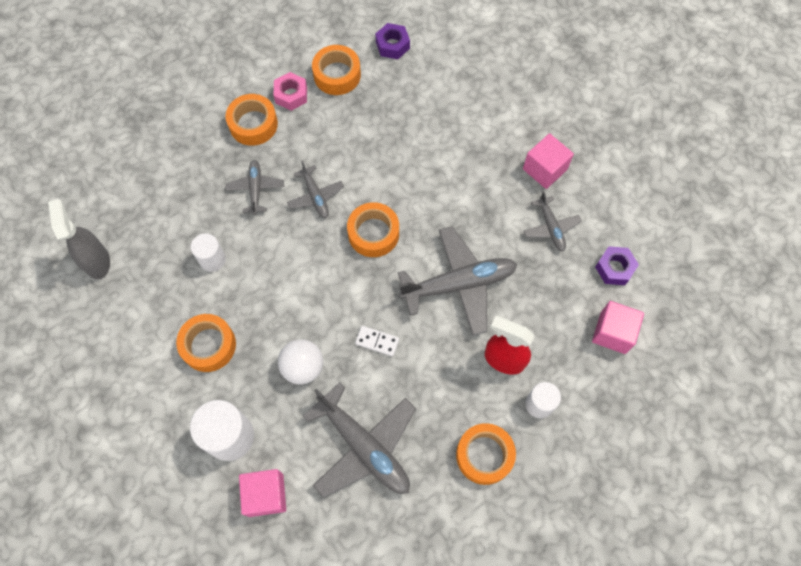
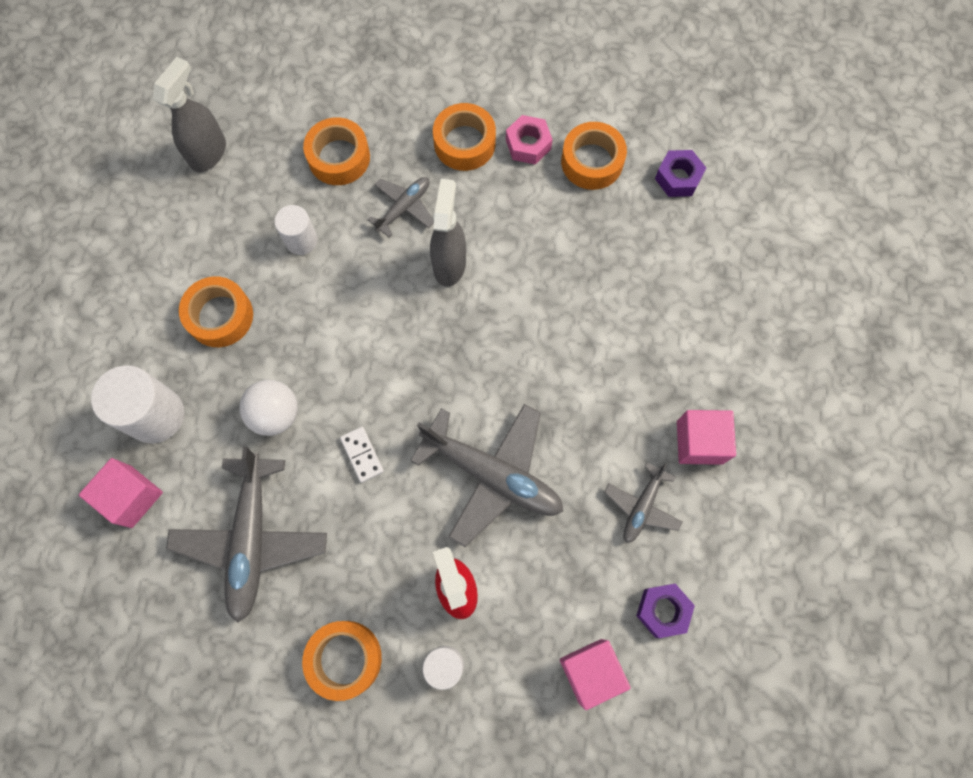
camera: 45 degrees right, 5 degrees up
grey plane [287,161,344,218] -> grey spray bottle [430,179,466,287]
orange tape [347,202,399,257] -> orange tape moved to [303,117,370,185]

